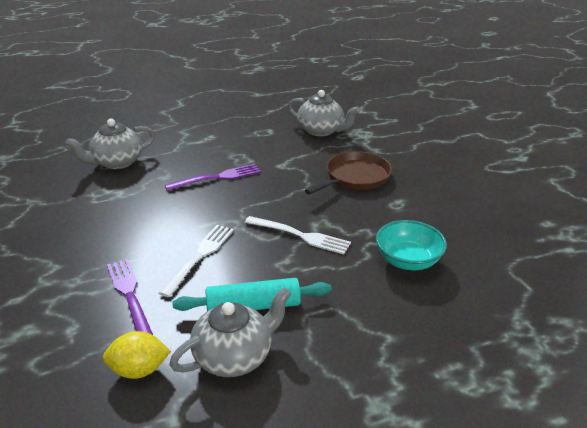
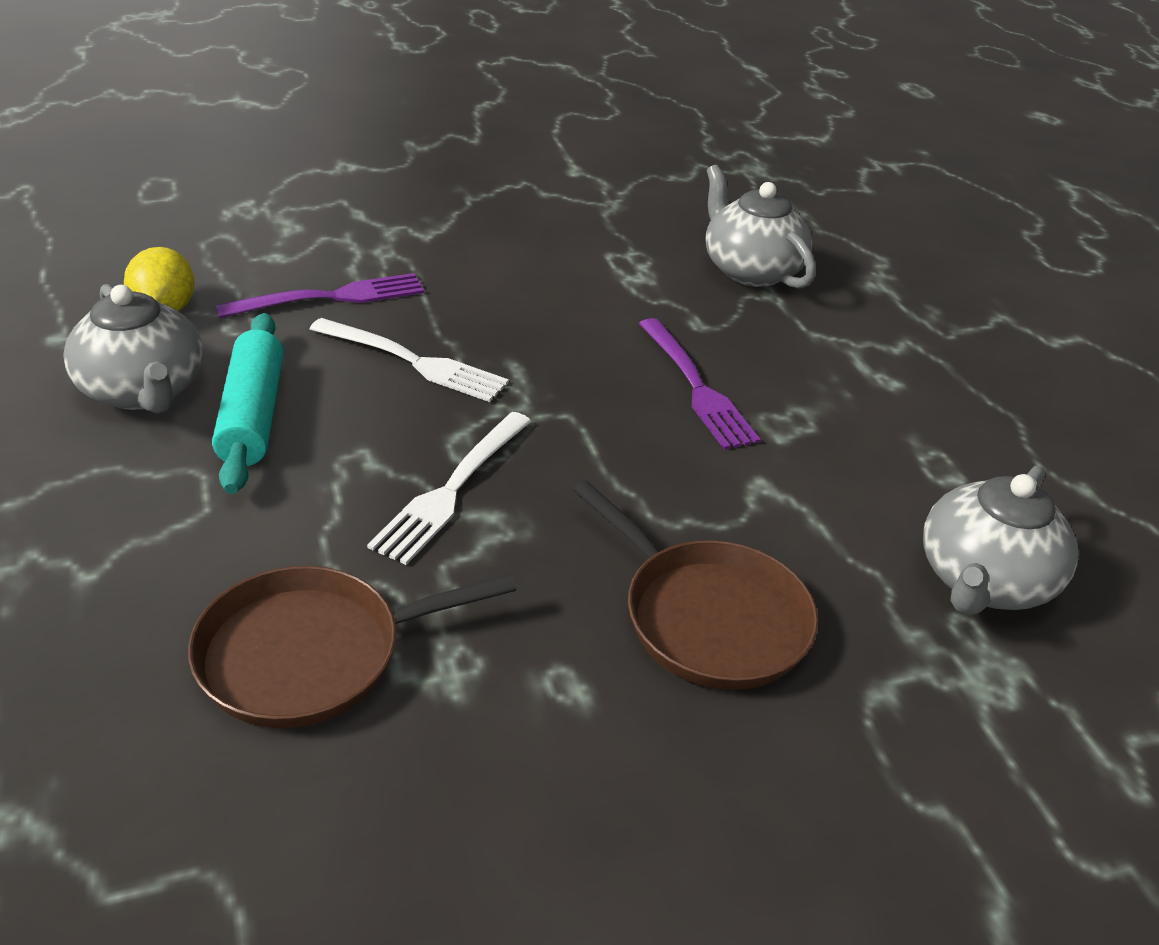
camera: 90 degrees right, 5 degrees up
turquoise bowl [376,220,447,270] -> brown pan [188,566,516,728]

